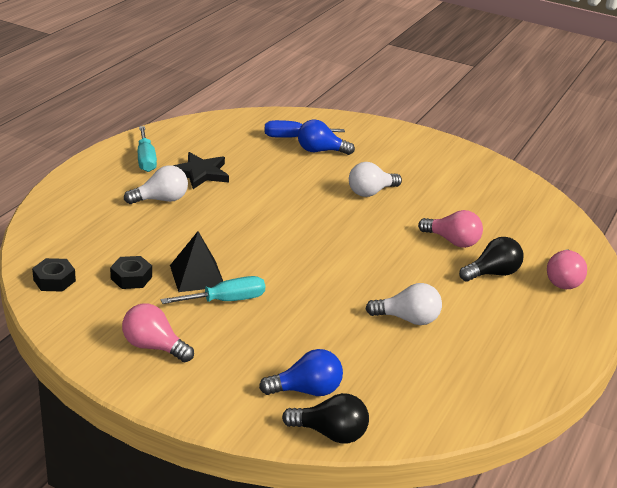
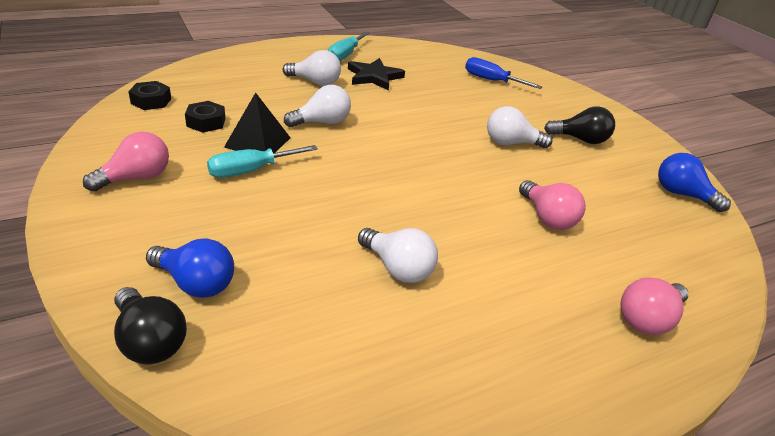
camera: 35 degrees right, 5 degrees up
pink light bulb [122,303,194,362] -> pink light bulb turned 75 degrees clockwise [83,132,169,192]
turquoise screwdriver [161,276,265,304] -> turquoise screwdriver turned 135 degrees clockwise [207,145,318,178]
blue light bulb [298,120,355,155] -> blue light bulb moved to [658,153,731,212]
black light bulb [459,237,524,281] -> black light bulb moved to [544,106,615,144]
none -> white light bulb [284,85,351,127]

